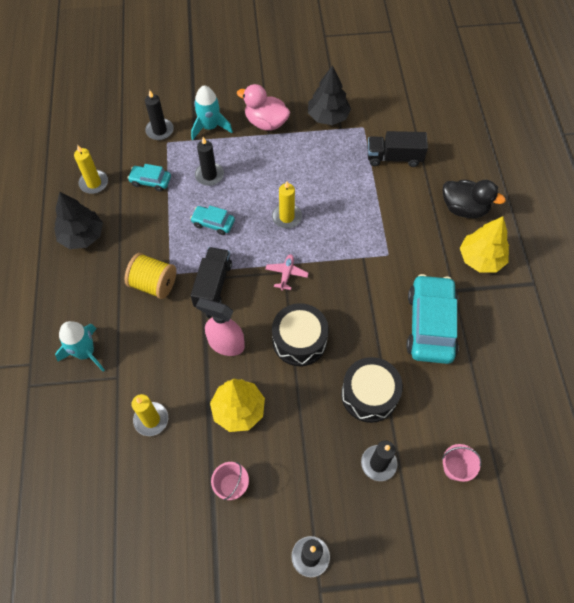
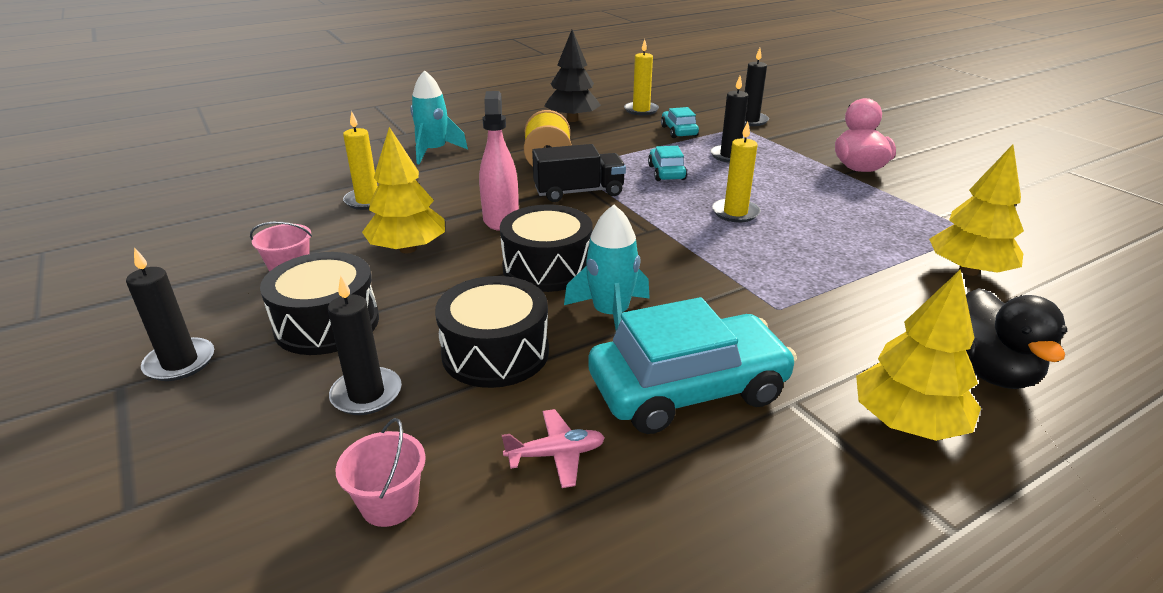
camera: 65 degrees right, 30 degrees down
turquoise rocket [191,85,233,140] -> turquoise rocket moved to [564,205,650,331]
pink plane [265,254,309,291] -> pink plane moved to [502,409,605,488]
black tree [308,65,351,125] -> none
black truck [368,131,428,167] -> yellow tree [929,145,1024,276]
none -> black drum [260,252,379,355]

